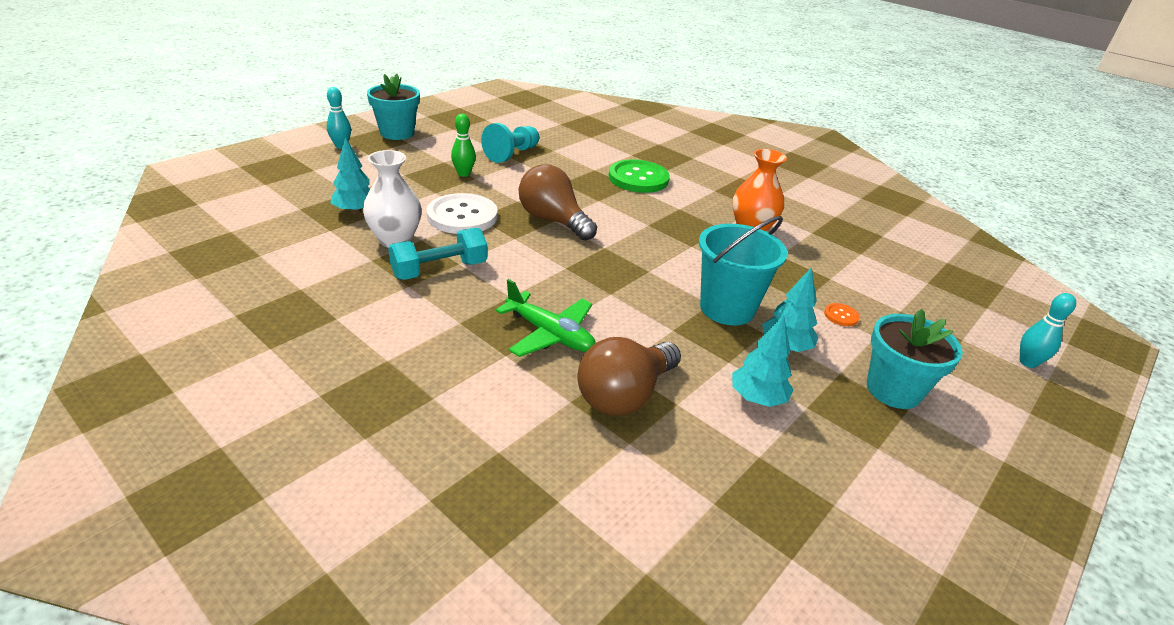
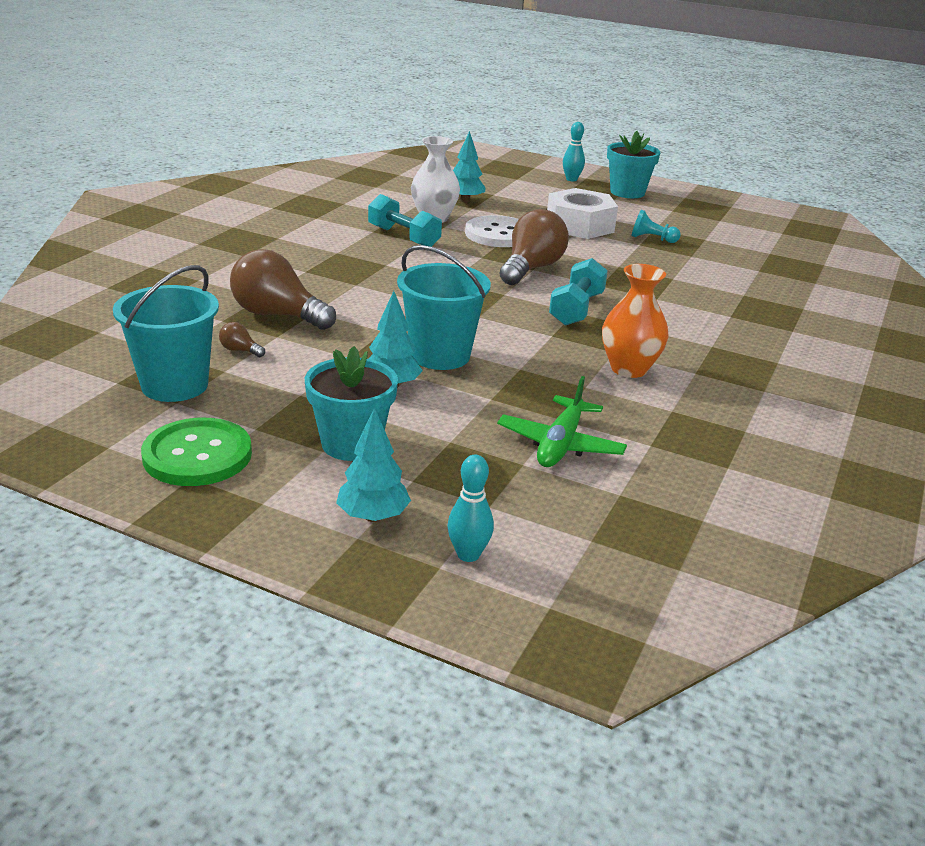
camera: 75 degrees right, 5 degrees down
green bowling pin [451,114,476,177] -> white nut [547,188,618,239]
turquoise pawn [481,123,539,163] -> turquoise pawn [631,210,681,243], size x0.65
green plane [496,279,596,357] -> green plane moved to [497,376,627,467]
green button [609,159,670,193] -> green button moved to [141,418,252,486]
turquoise tree [732,315,794,407] -> turquoise tree moved to [336,407,411,522]
orange button [824,303,860,326] -> none
none -> turquoise bucket [113,265,219,402]
none -> brown light bulb [219,322,265,357]
none -> turquoise dumbbell [549,258,608,326]

